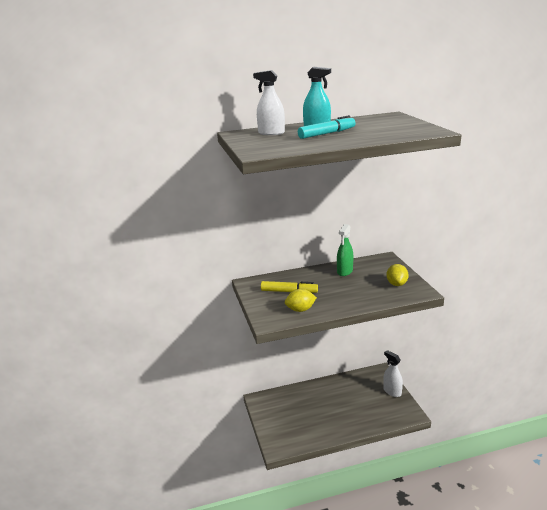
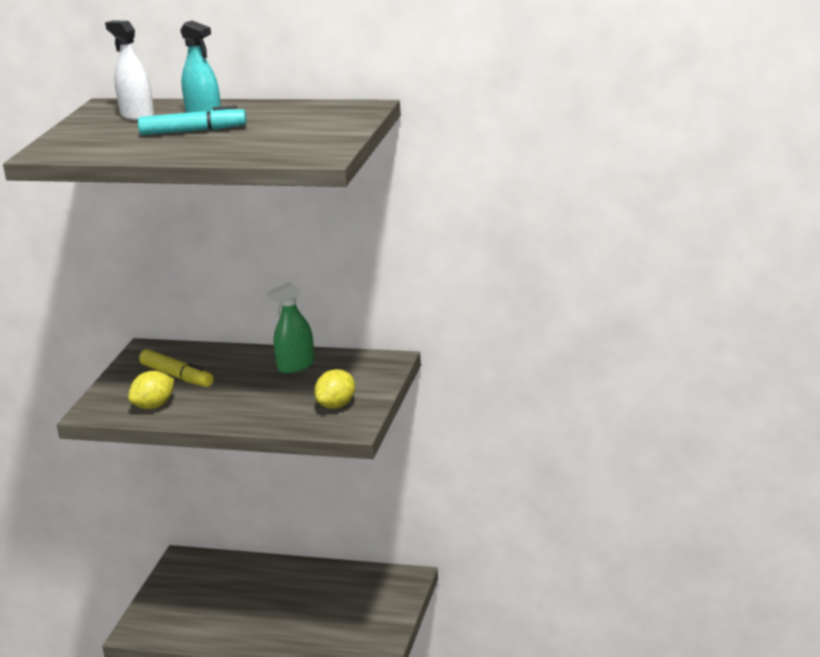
camera: 30 degrees right, 0 degrees up
yellow lemon [285,289,317,312] -> yellow lemon turned 60 degrees counterclockwise [128,371,174,409]
white spray bottle [383,350,403,397] -> none

